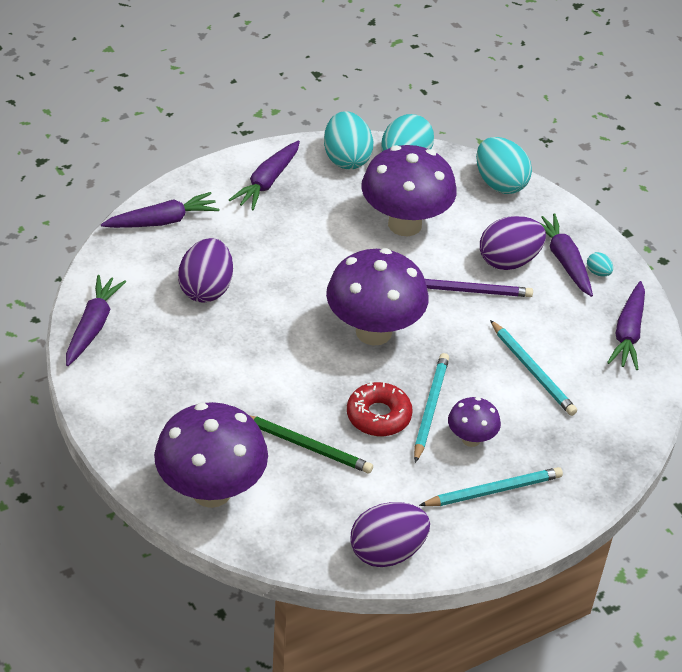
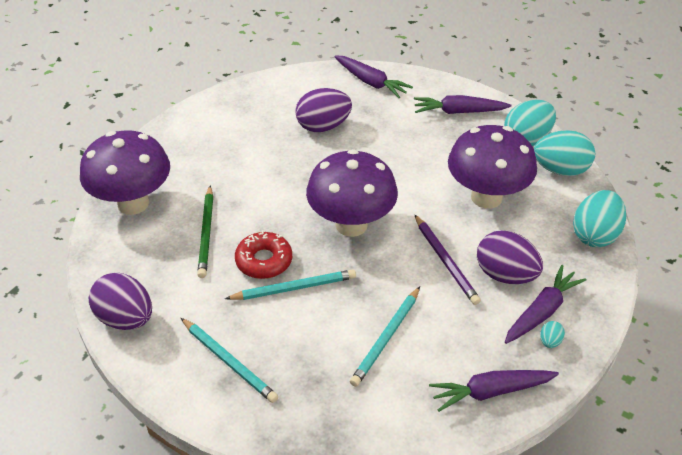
camera: 65 degrees right, 0 degrees up
purple carrot [66,275,126,366] -> none
purple mushroom [448,397,501,447] -> none

